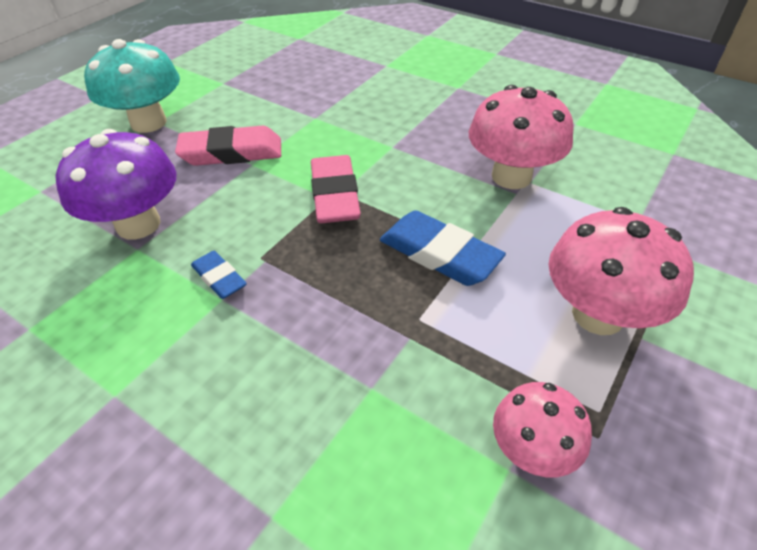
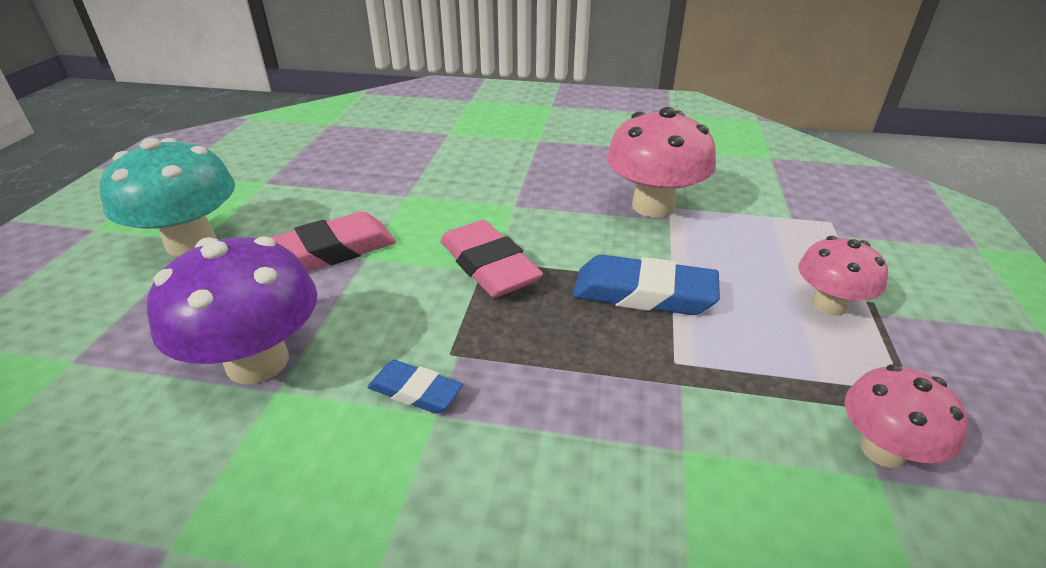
camera: 25 degrees left, 10 degrees down
pink mushroom [549,207,694,335] -> pink mushroom [799,236,888,316], size x0.61

